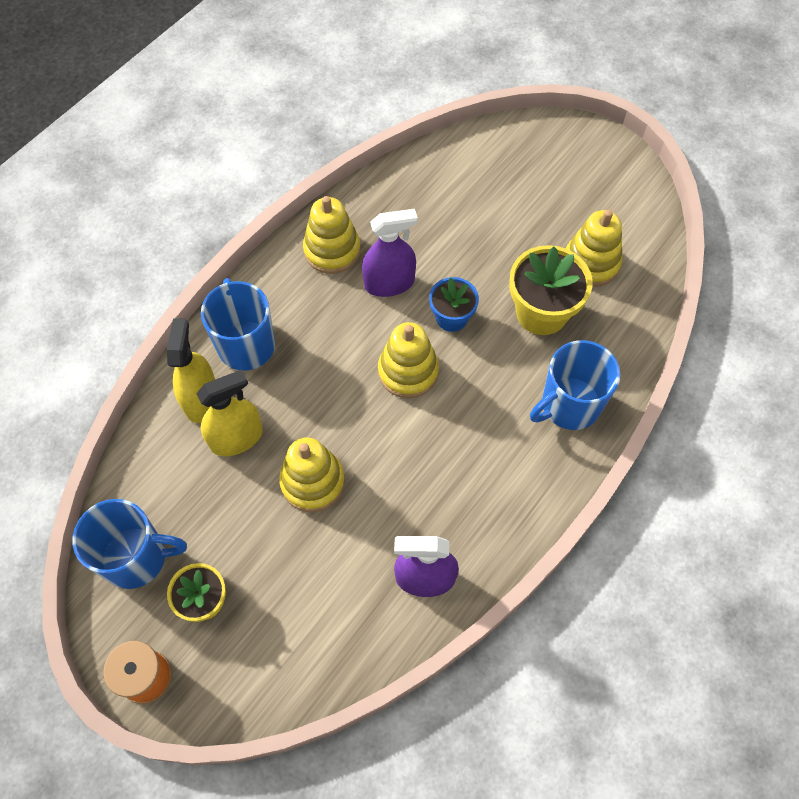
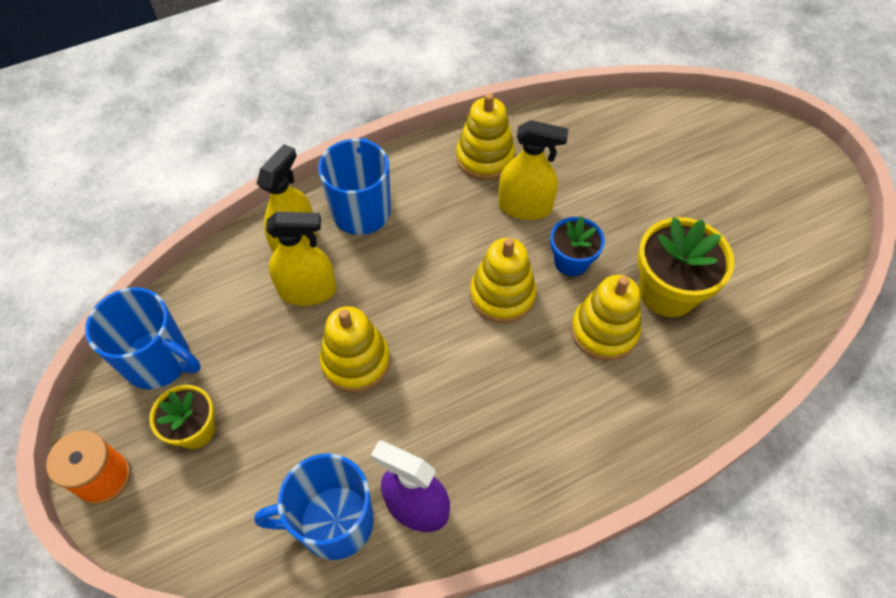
camera: 25 degrees right, 5 degrees down
purple spray bottle [362,209,418,297] -> yellow spray bottle [498,120,568,220]
blue mug [530,340,620,430] -> blue mug moved to [254,454,374,560]
yellow stacking toy [566,210,623,287] -> yellow stacking toy moved to [571,275,641,361]

